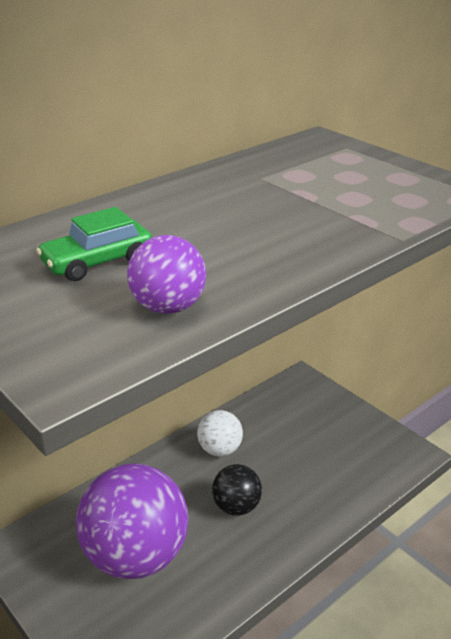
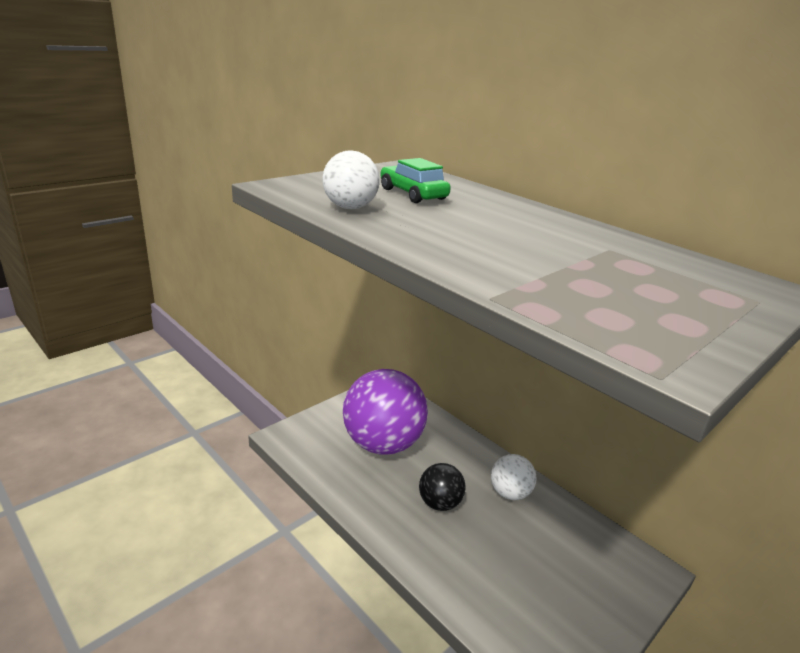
camera: 85 degrees right, 5 degrees down
purple ball [127,235,206,314] -> white ball [322,150,380,209]

